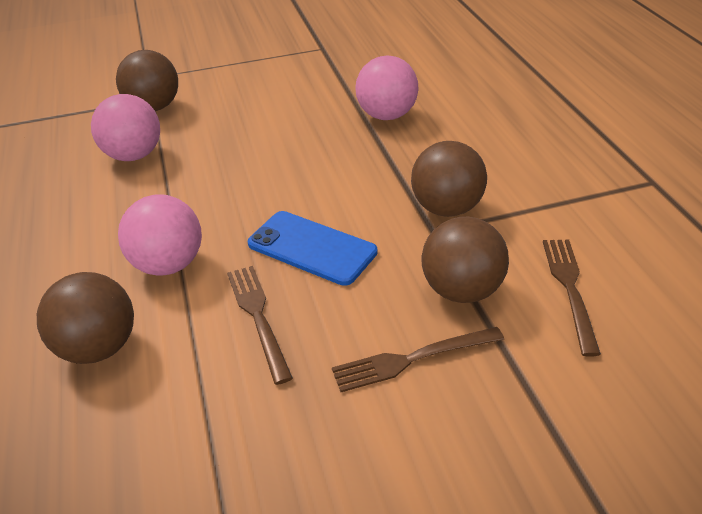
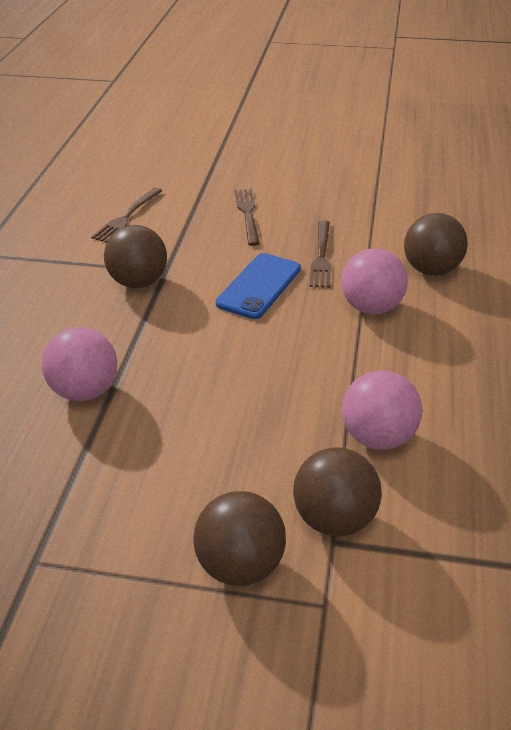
camera: 155 degrees left, 0 degrees up
blue phone [248,211,377,286] -> blue phone turned 60 degrees clockwise [216,253,301,319]
brown fork [332,327,504,392] -> brown fork turned 105 degrees counterclockwise [234,189,260,246]
brown ball [421,217,509,303] -> brown ball moved to [193,491,286,586]

